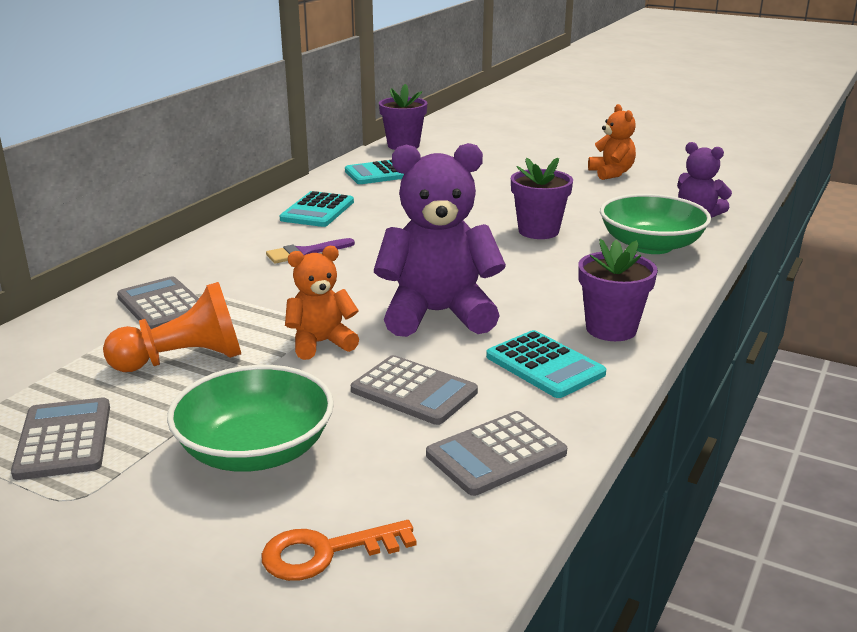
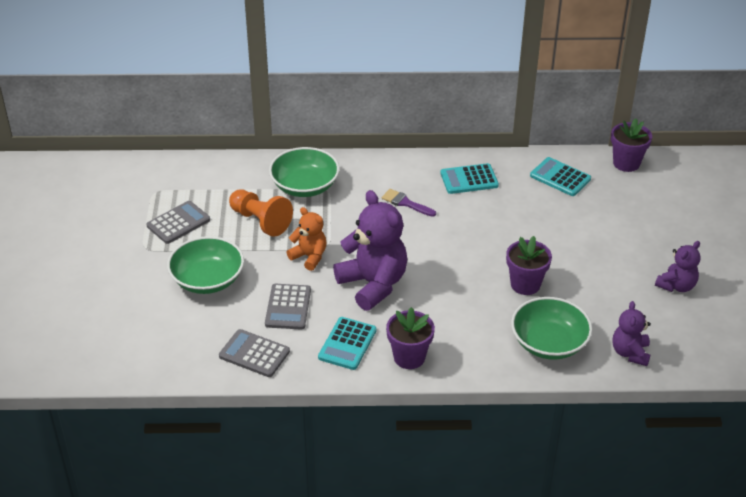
camera: 60 degrees right, 15 degrees up
grey calculator [117,276,199,329] -> green bowl [269,147,340,197]
orange key [261,520,416,581] -> none
orange teddy bear [588,104,636,180] -> purple teddy bear [655,241,701,292]

